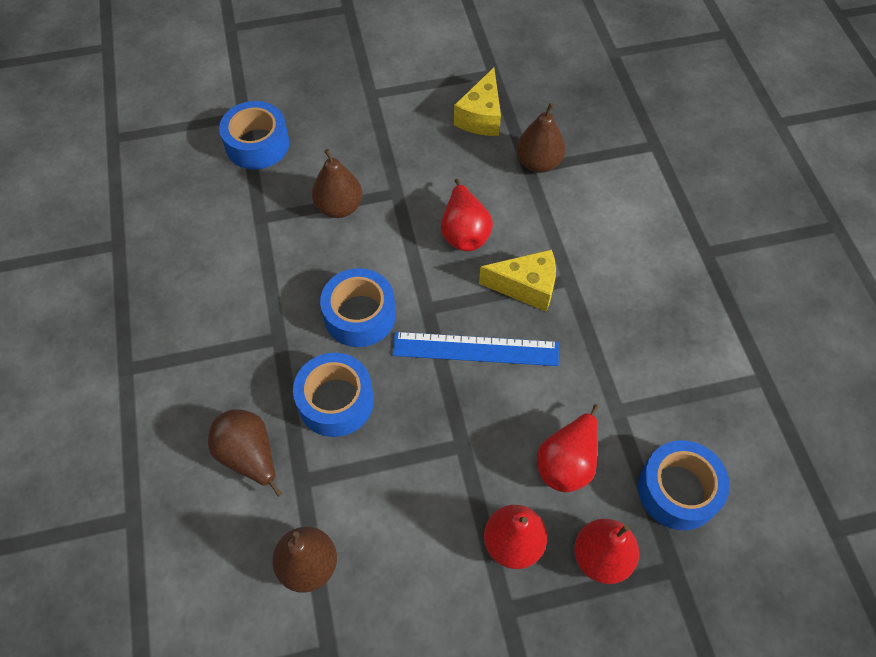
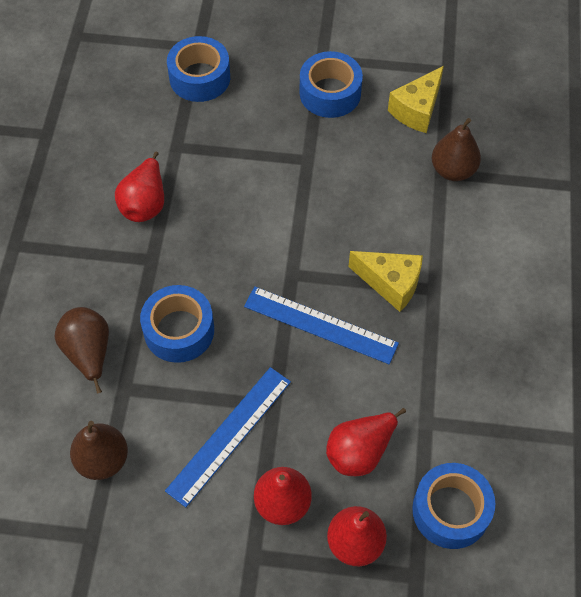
camera: 20 degrees right, 0 degrees up
brown pear [312,149,362,218] -> none
blue tape [320,268,396,347] -> blue tape moved to [300,51,363,118]
red pear [441,179,493,251] -> red pear moved to [115,152,164,222]
none -> blue ruler [165,367,291,507]

